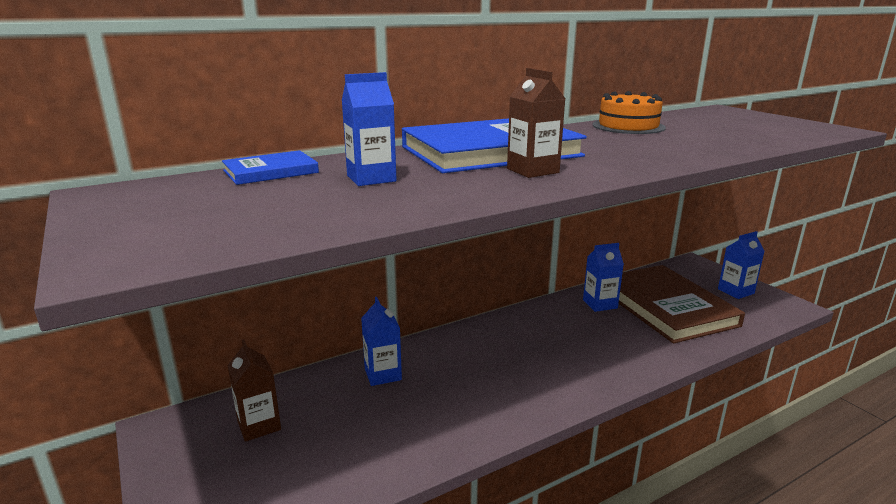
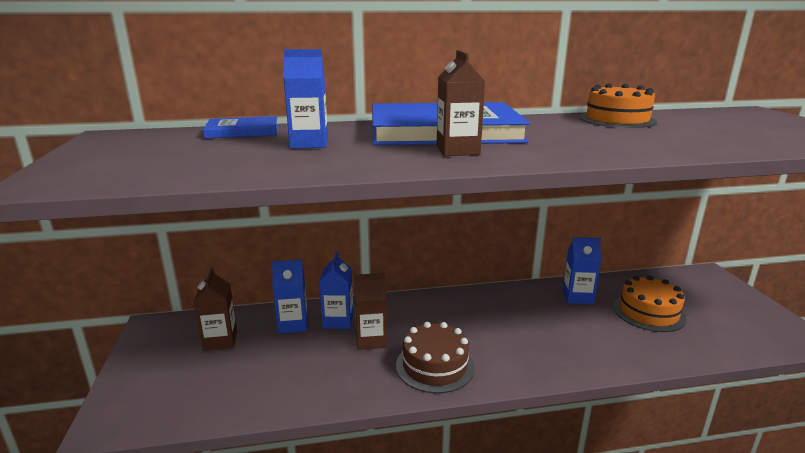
camera: 20 degrees right, 0 degrees up
brown book [618,265,745,343] -> orange cake [613,276,686,332]
blue carton [718,231,764,299] -> blue carton moved to [272,260,308,334]
none -> brown carton [354,273,387,350]
none -> brown cake [396,322,475,393]

